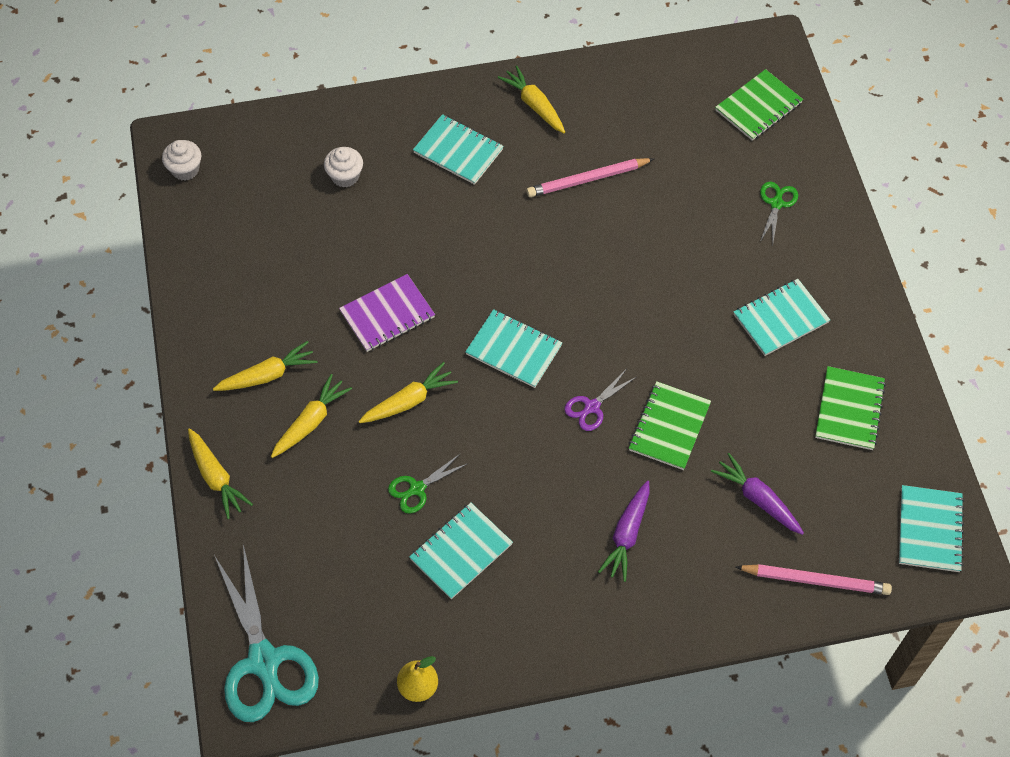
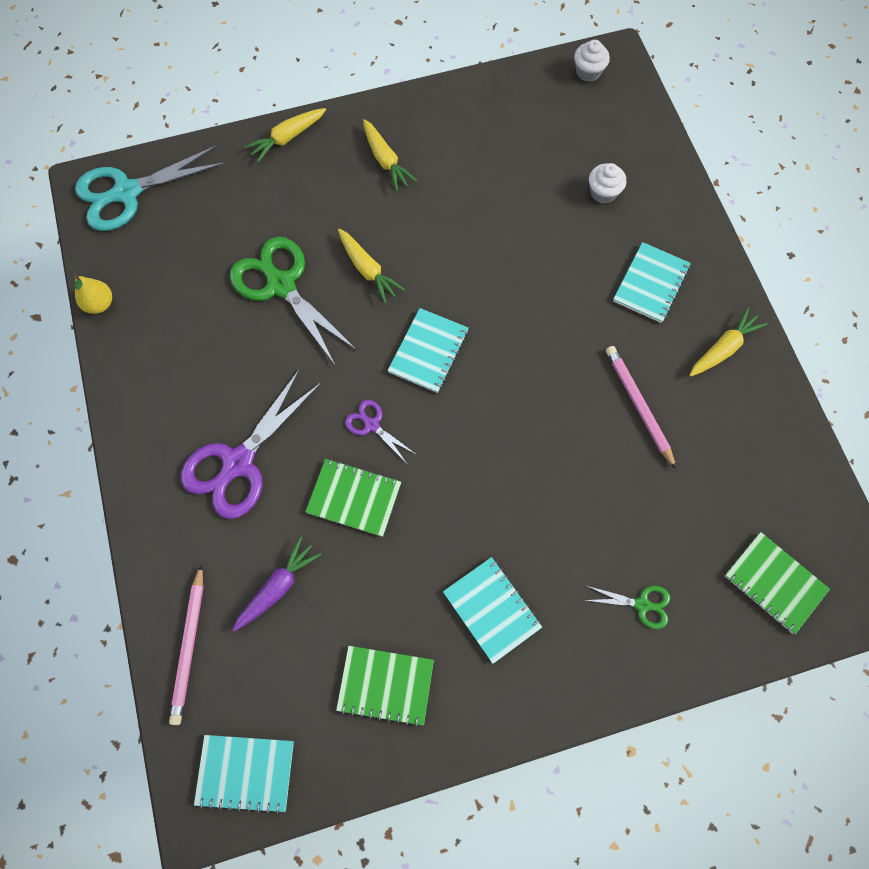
camera: 85 degrees right, 10 degrees up
yellow carrot [271,374,352,458] -> none
purple notebook [339,274,435,352] -> none
green scissors [388,453,469,514] -> green scissors [229,237,357,365], size x2.09
turquoise notebook [409,503,513,599] -> none
purple carrot [598,481,650,582] -> purple scissors [181,369,321,519]

